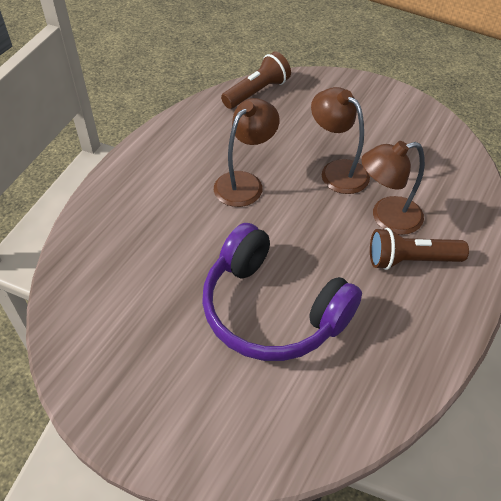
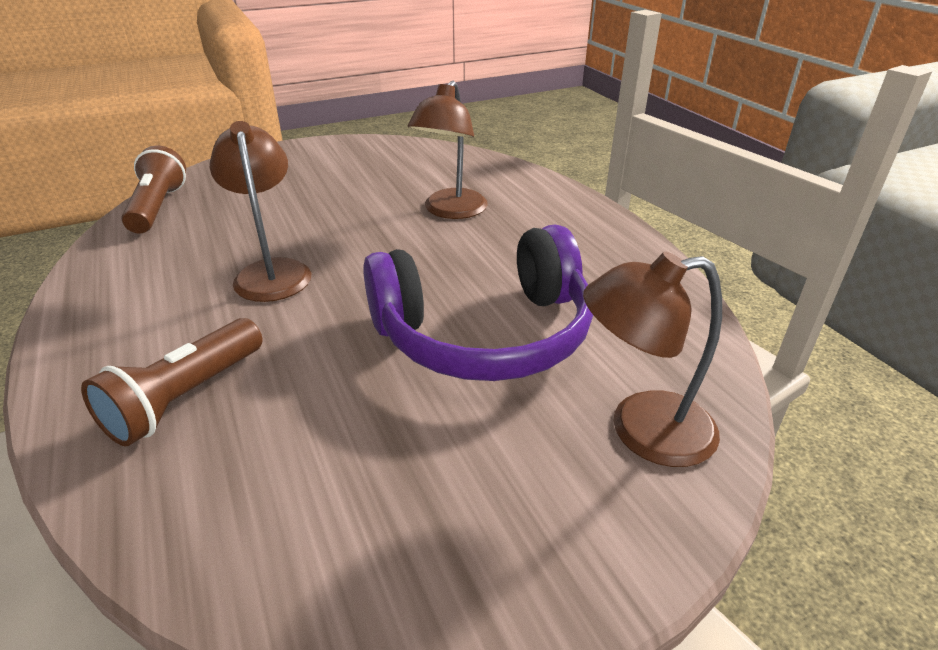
camera: 55 degrees left, 15 degrees down
brown lamp [311,87,370,194] -> brown lamp moved to [583,252,722,467]
brown flashlight [370,228,469,270] -> brown flashlight moved to [81,318,263,446]

